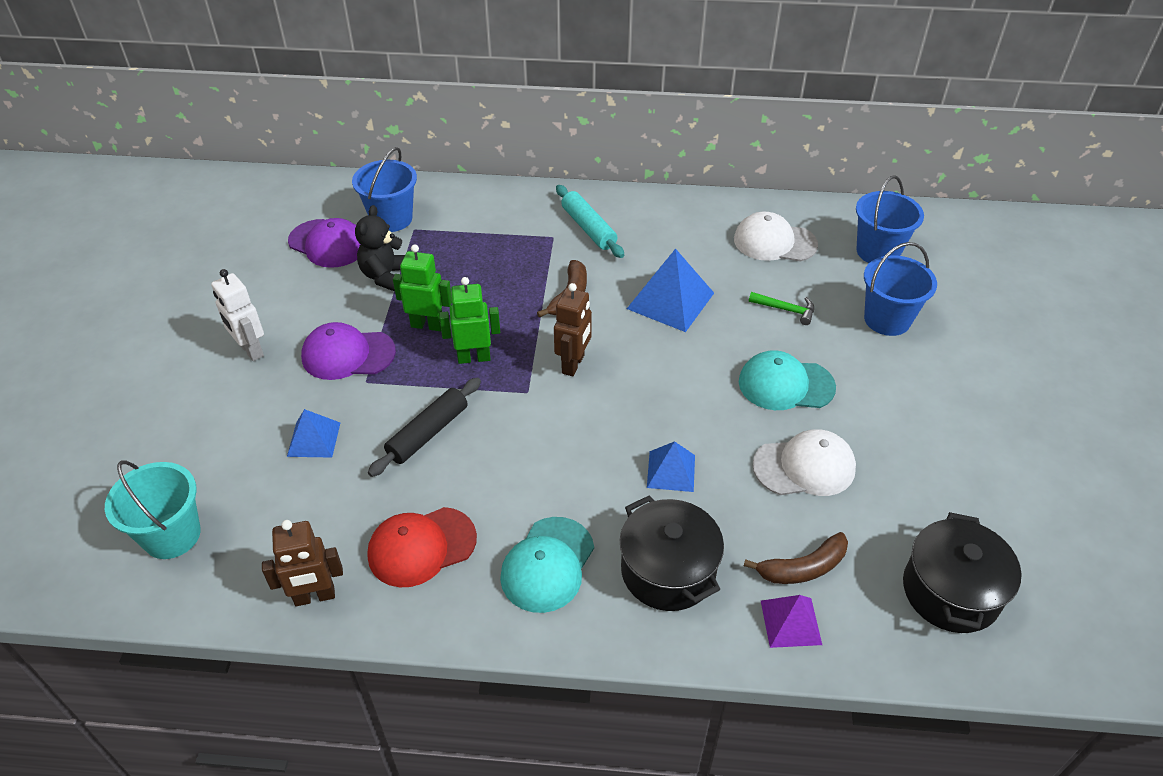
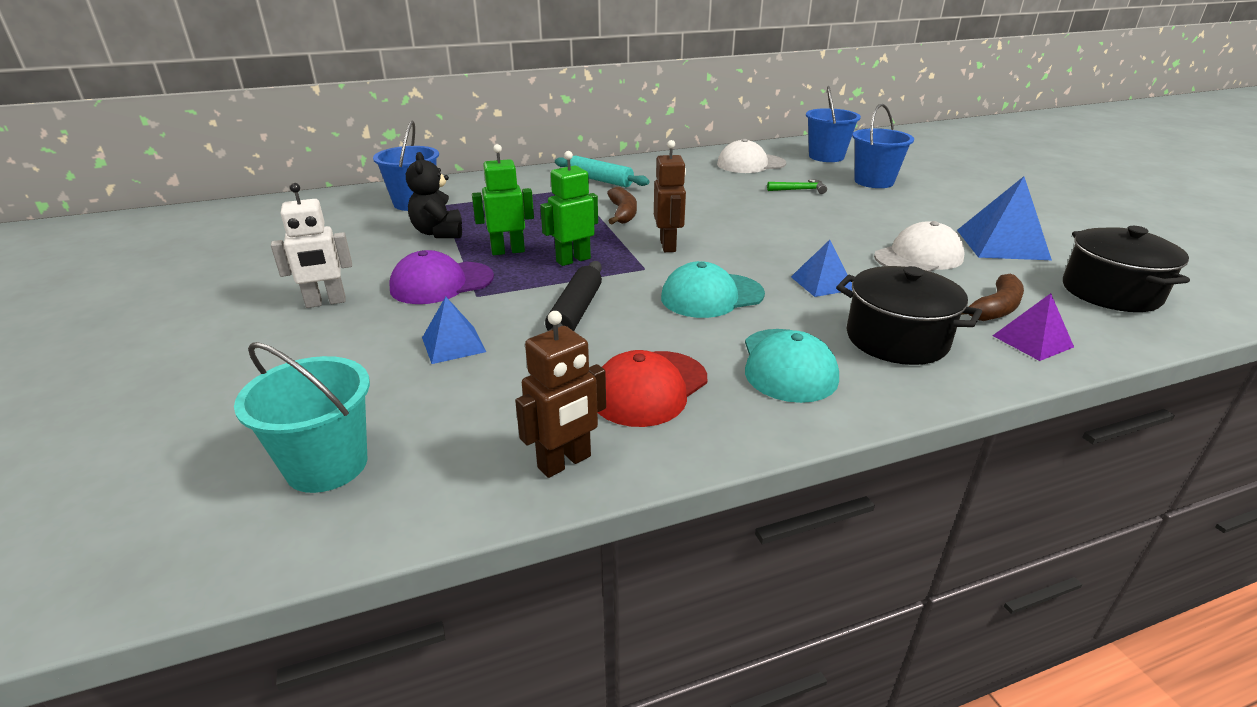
camera: 25 degrees left, 15 degrees down
white robot [211,269,264,361] -> white robot turned 45 degrees counterclockwise [271,183,352,308]
purple cap [288,218,360,268] -> none
blue pyramid [627,249,714,332] -> blue pyramid moved to [957,176,1052,260]
turquoise cap [739,350,836,410] -> turquoise cap moved to [661,261,765,318]

